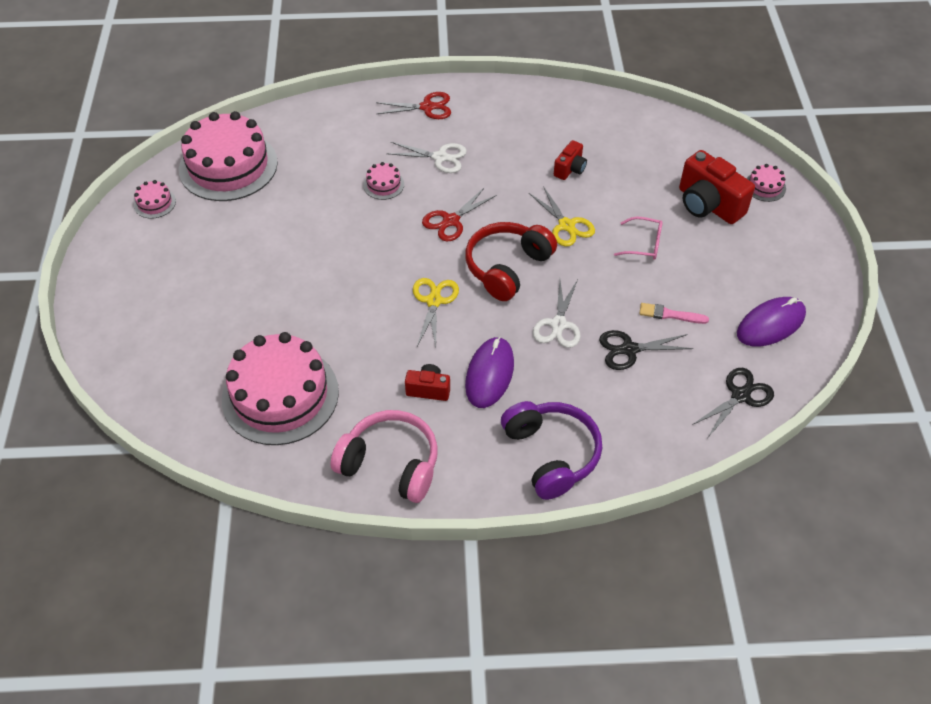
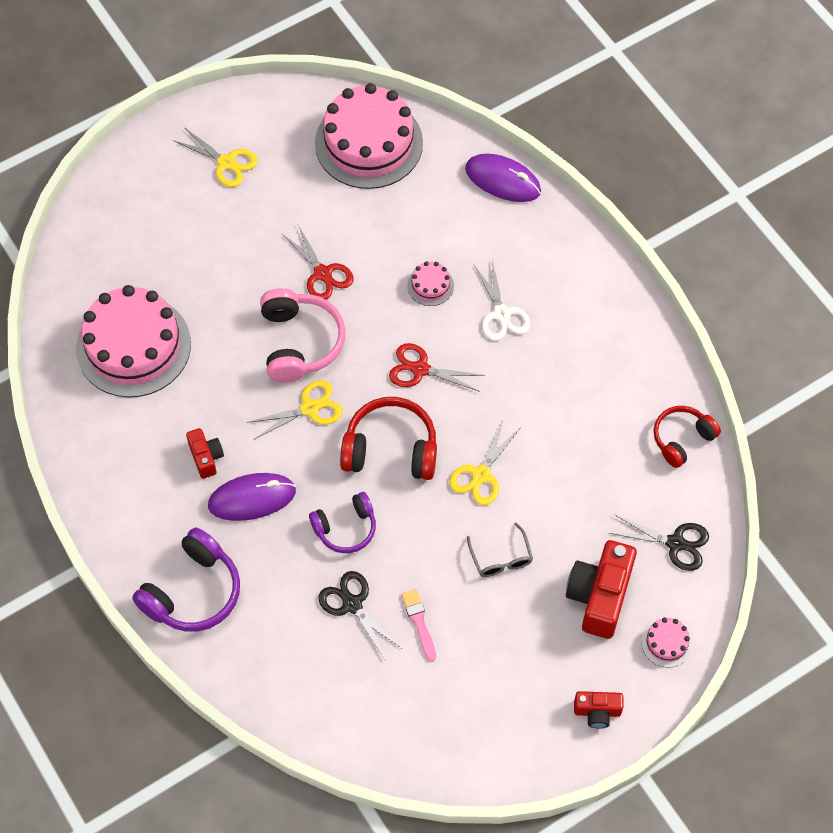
camera: 60 degrees right, 10 degrees up
pink cake [134,180,176,219] -> none
pink headphones [330,410,438,503] -> pink headphones moved to [260,288,345,383]
red scissors [376,92,451,119] -> red scissors moved to [282,225,354,300]
white scissors [533,280,581,348] -> purple headphones [309,492,376,553]
red camera [554,140,587,180] -> red camera moved to [574,691,624,728]
pink glasses [614,216,663,260] -> grey glasses [467,523,533,577]
black scissors [692,368,774,437] -> black scissors moved to [609,515,709,571]
purple mouse [737,297,806,347] -> purple mouse moved to [465,154,541,202]
none -> yellow scissors [173,127,258,187]
none -> red headphones [654,406,721,468]

